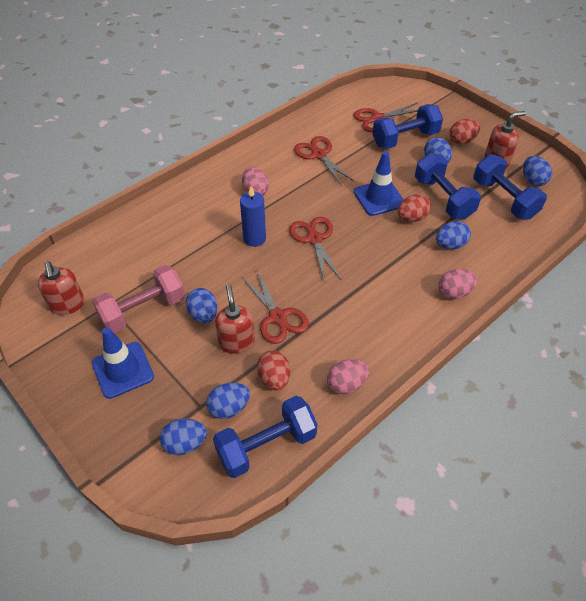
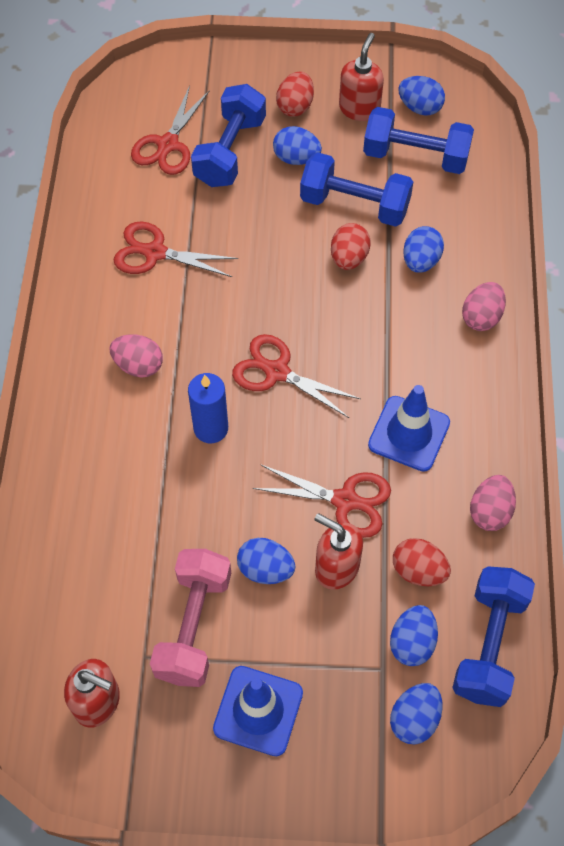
camera: 45 degrees left, 10 degrees up
blue traffic cone [354,151,404,216] -> blue traffic cone moved to [368,385,450,472]

